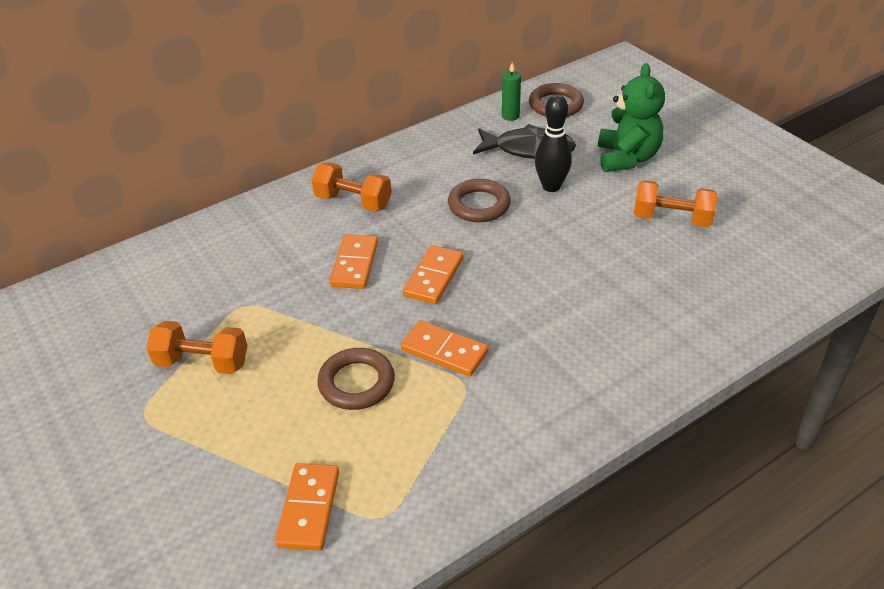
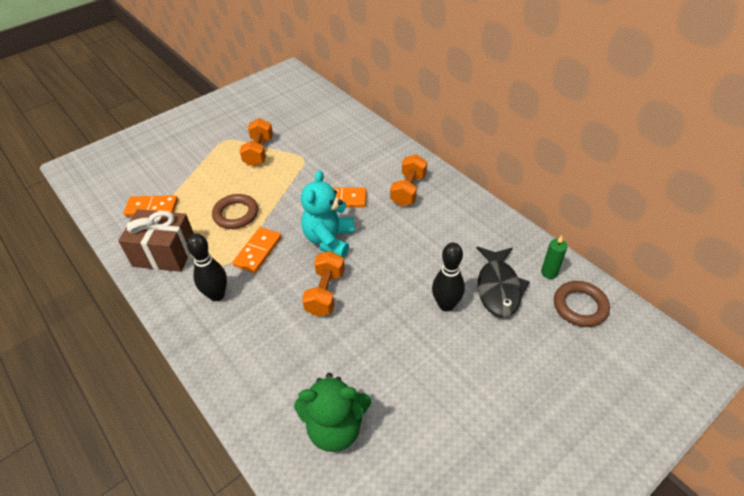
camera: 85 degrees right, 5 degrees up
orange domino [403,245,463,304] -> turquoise teddy bear [301,170,354,258]
brown ring [448,179,511,222] -> none
green teddy bear [598,63,665,172] -> green teddy bear moved to [294,373,371,452]
orange dumbbell [634,180,718,227] -> orange dumbbell moved to [302,251,345,316]
none -> brown gift [118,209,194,272]
none -> black bowling pin [187,233,227,301]

